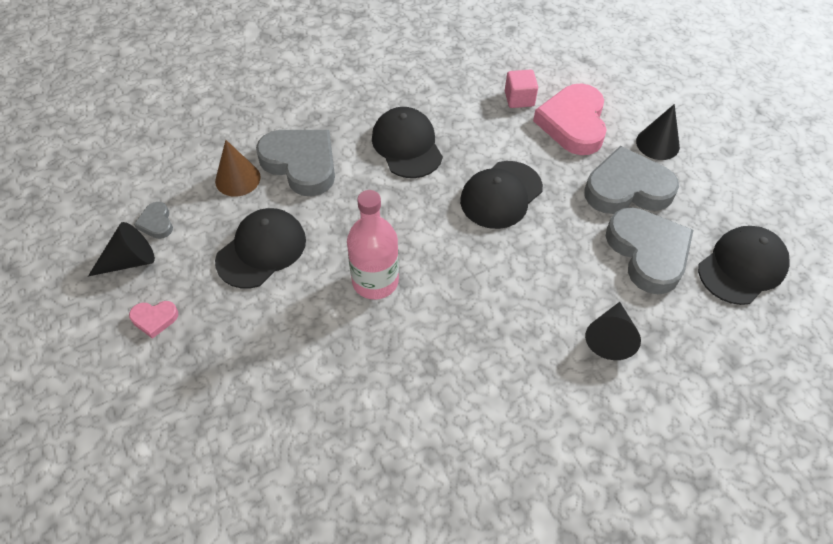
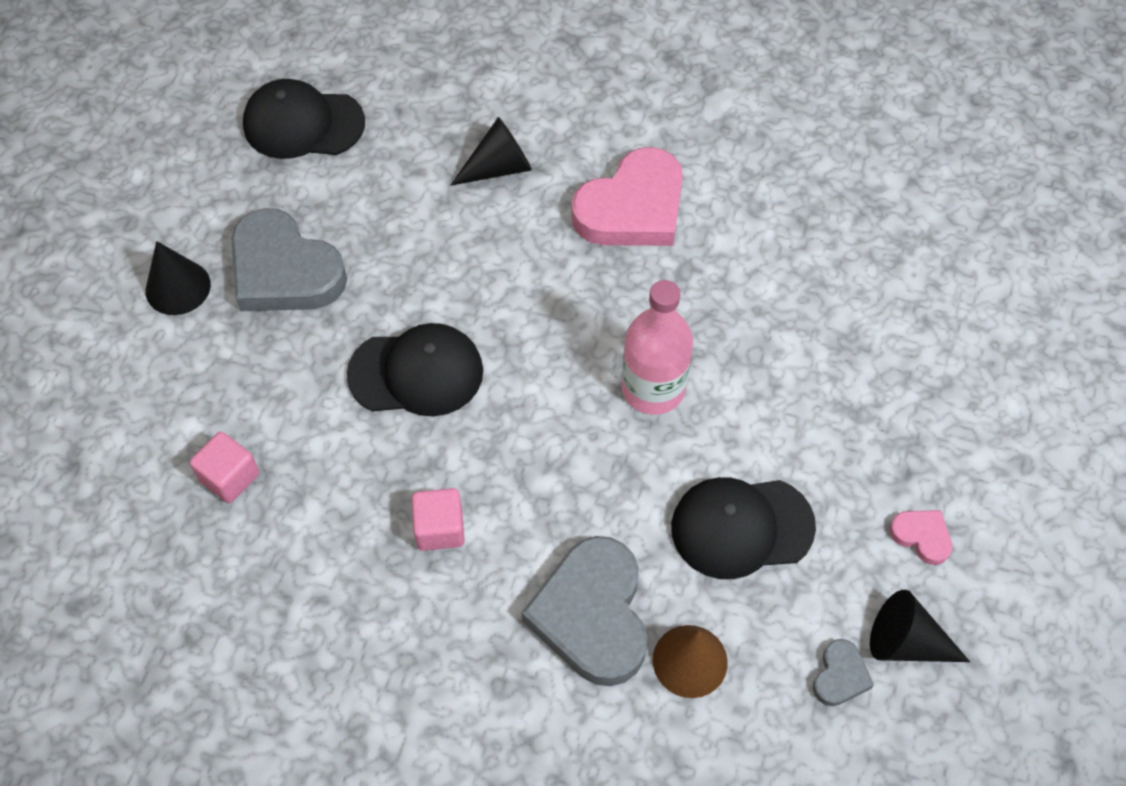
camera: 135 degrees left, 5 degrees up
black cap [372,107,443,178] -> pink cube [411,488,465,551]
pink heart [533,83,607,155] -> pink heart moved to [571,147,683,246]
grey heart [606,207,693,294] -> none

